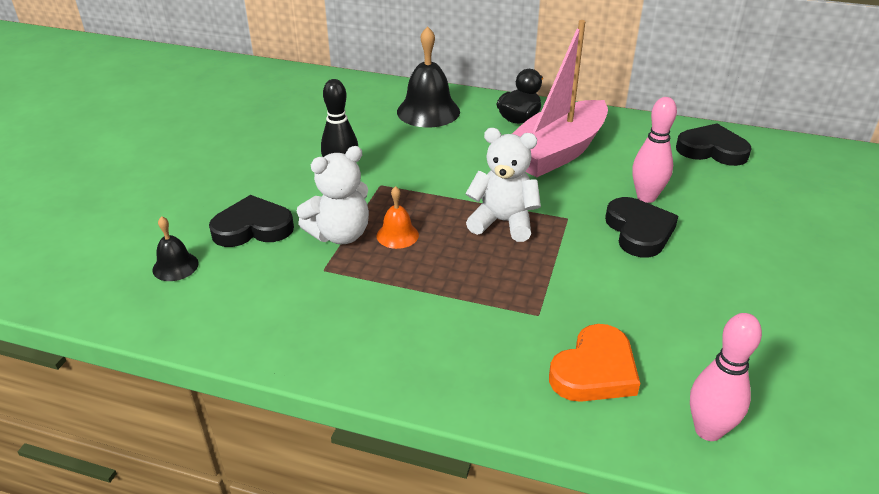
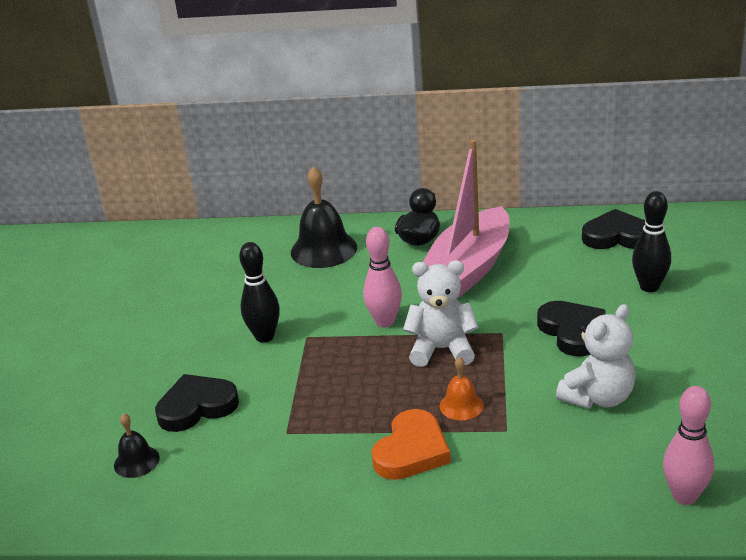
camera: 10 degrees left, 5 degrees down
white teddy bear [296,146,369,244] -> white teddy bear moved to [556,304,636,409]
orange bell [377,186,419,249] -> orange bell moved to [440,357,484,420]
orange heart [549,324,640,402] -> orange heart moved to [371,409,451,480]
pink bowling pin [632,97,677,203] -> pink bowling pin moved to [363,227,402,328]
none -> black bowling pin [632,191,671,292]

